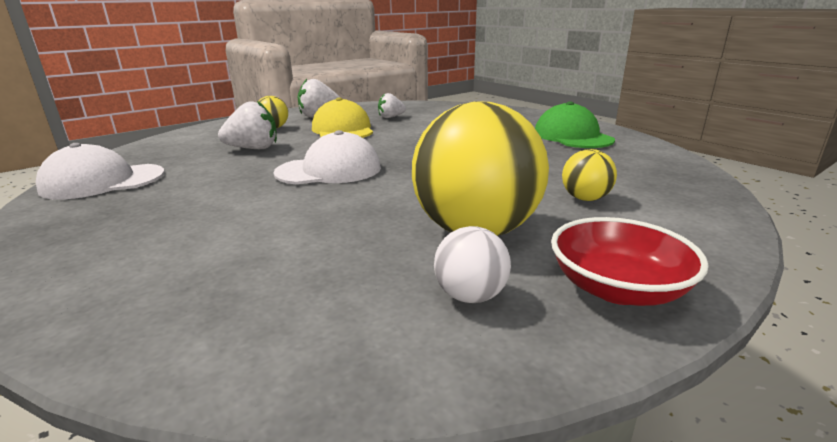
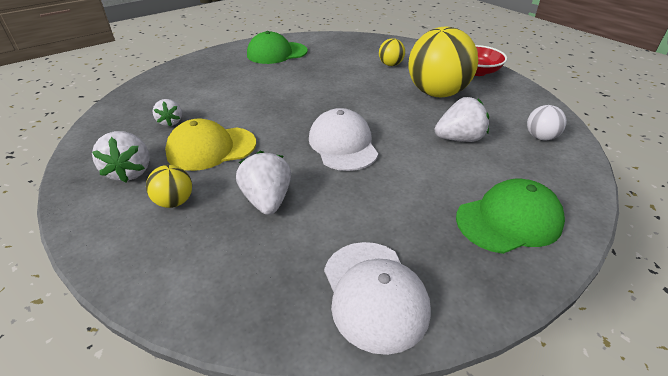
camera: 90 degrees left, 15 degrees up
white ball [434,226,511,303] -> white ball moved to [527,105,567,140]
none -> white strawberry [435,97,489,142]
none -> green cap [456,179,565,254]

